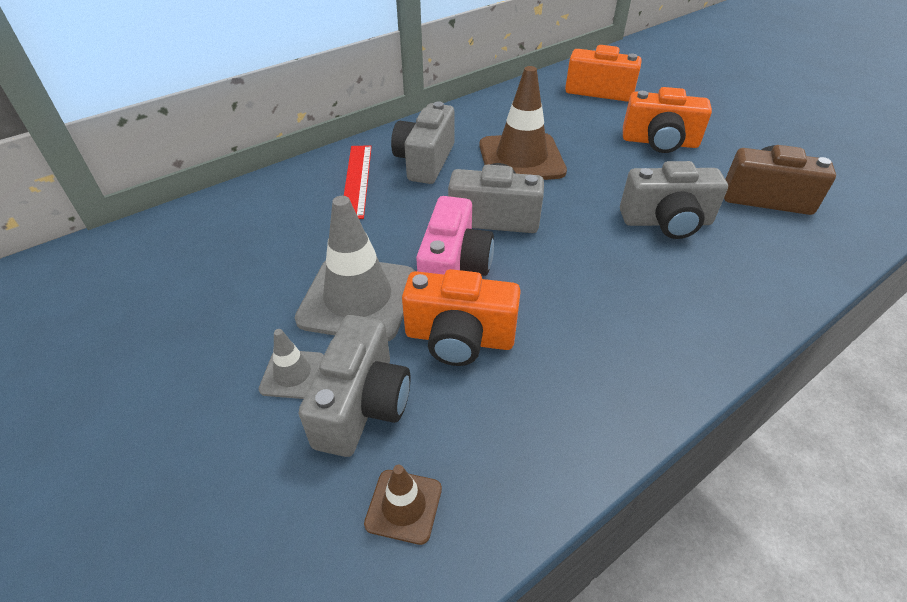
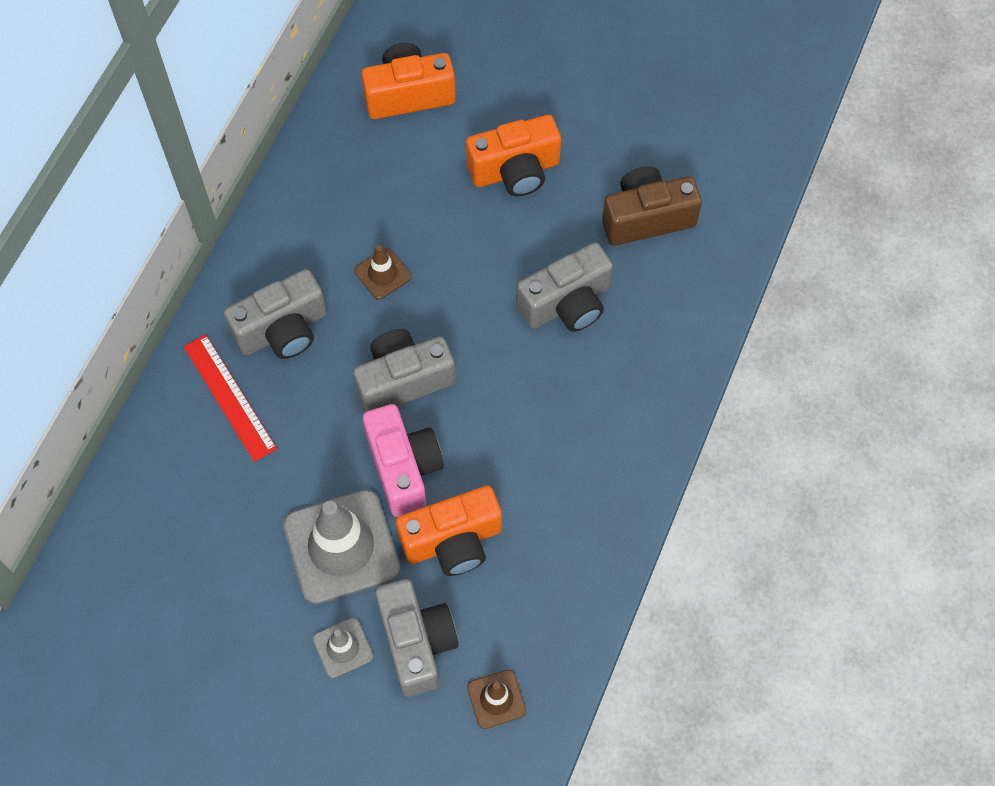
camera: 30 degrees left, 20 degrees up
grey camera [391,101,454,184] -> grey camera turned 105 degrees counterclockwise [224,269,327,359]
brown traffic cone [479,66,567,180] -> brown traffic cone [354,245,411,299], size x0.48

